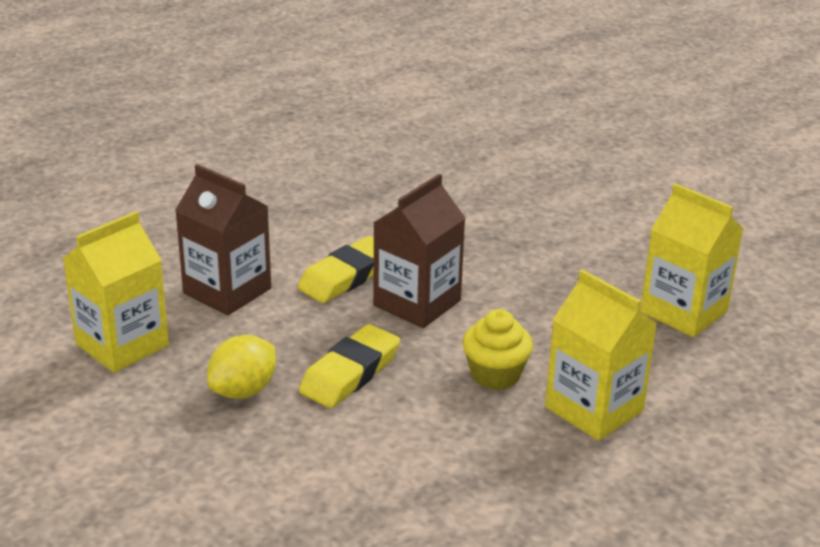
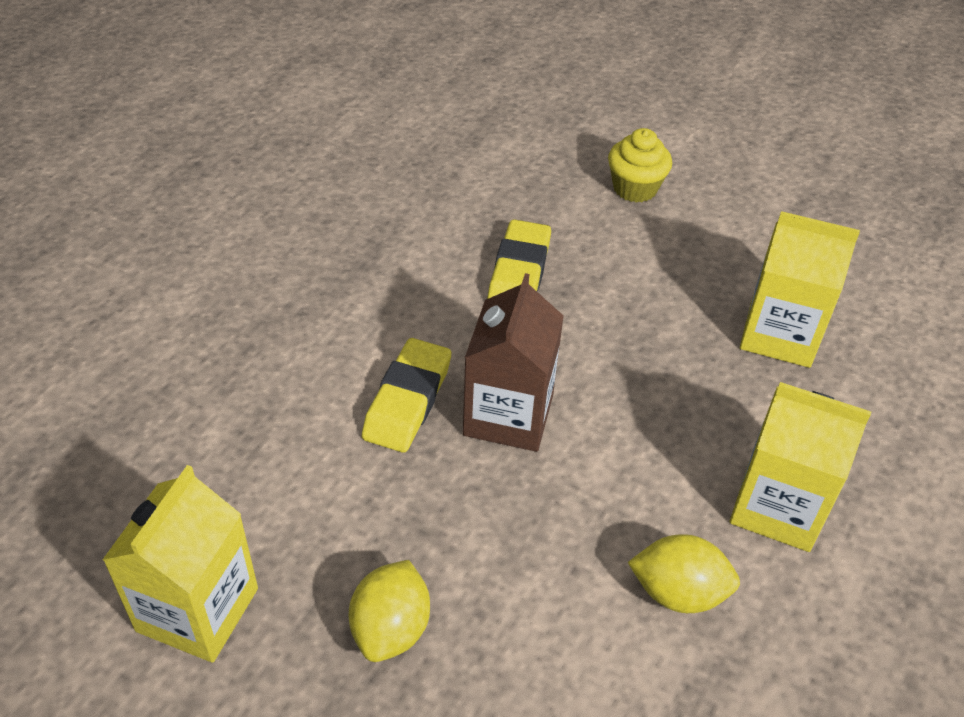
camera: 25 degrees left, 15 degrees up
brown carton [175,164,271,315] -> none
yellow eraser [299,324,400,408] -> yellow eraser moved to [487,219,551,299]
yellow cupcake [462,309,533,390] -> yellow cupcake moved to [608,128,672,203]
none -> yellow lemon [627,534,740,613]

